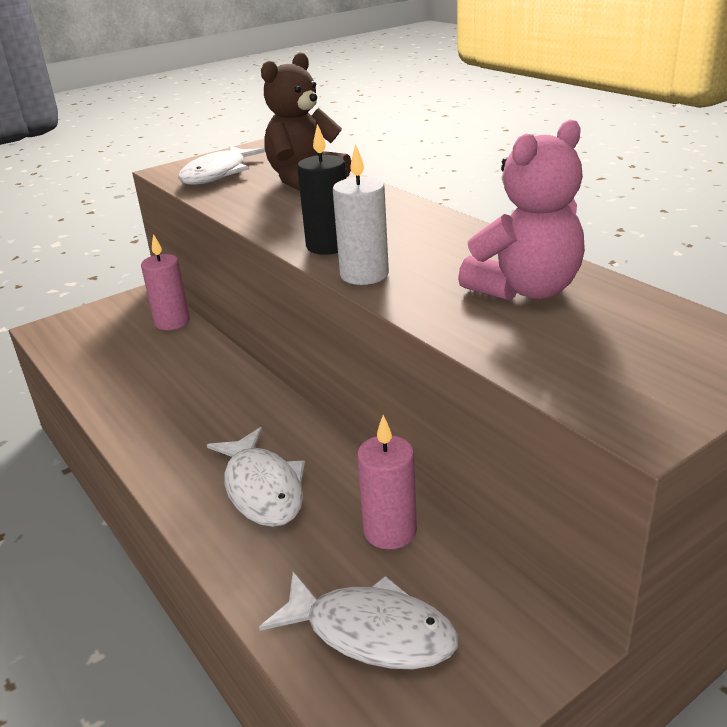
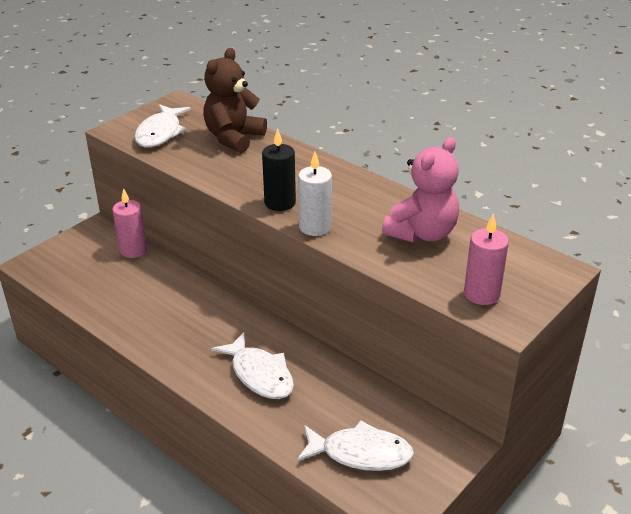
camera: 15 degrees left, 5 degrees up
pink candle [357,415,417,550] -> pink candle moved to [464,213,509,305]

